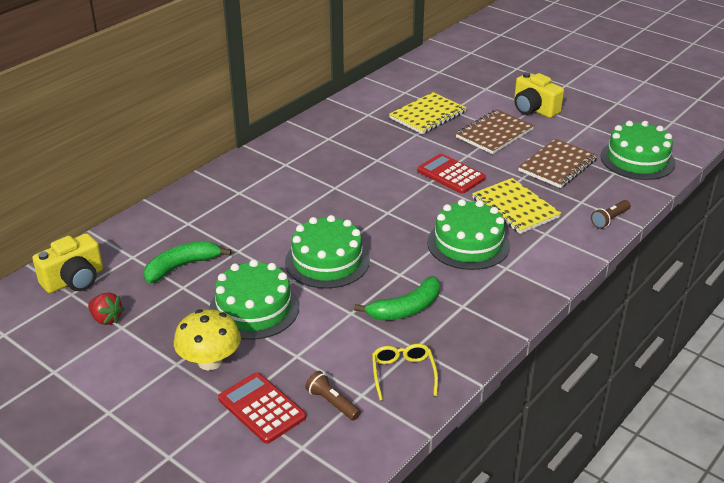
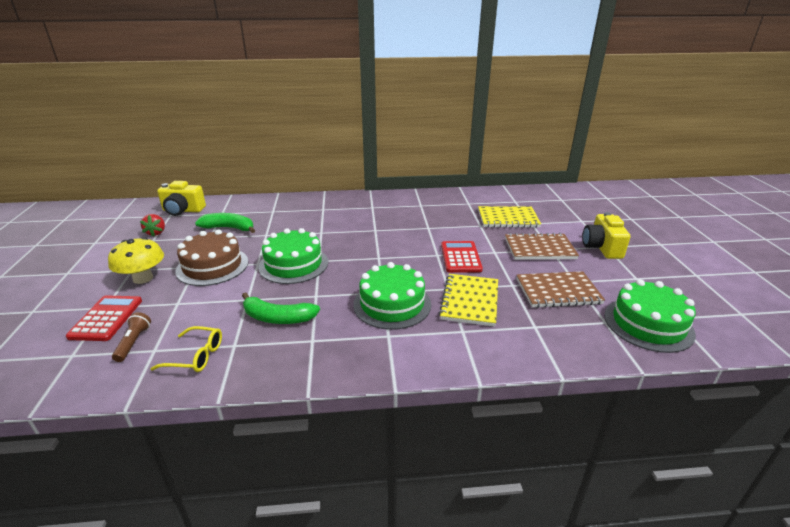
camera: 45 degrees right, 5 degrees down
green cake [209,259,299,340] -> brown cake [175,229,248,286]
yellow glasses [372,344,438,401] -> yellow glasses turned 60 degrees clockwise [150,326,222,372]
brown flashlight [591,200,631,229] -> none

